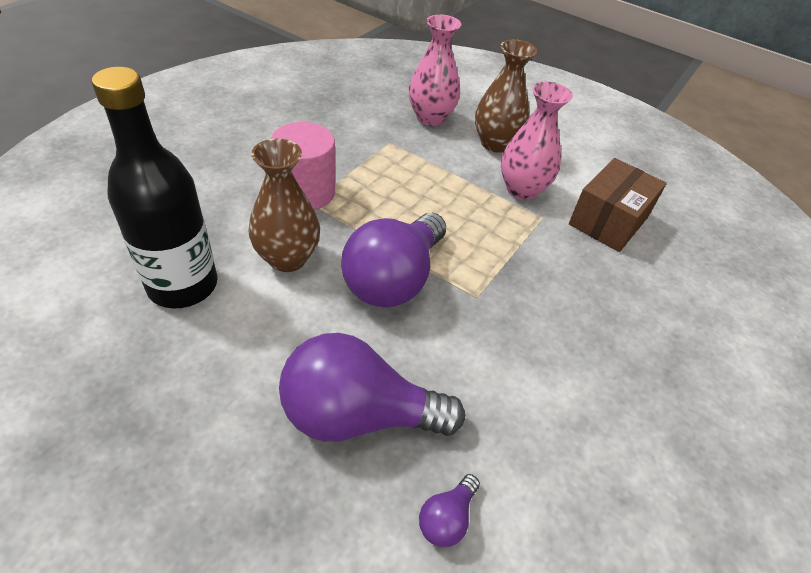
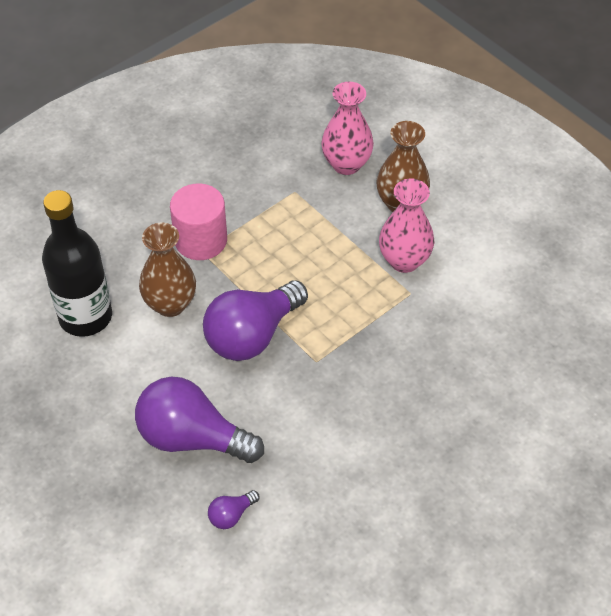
camera: 20 degrees right, 5 degrees up
brown box [569,158,667,252] -> none

